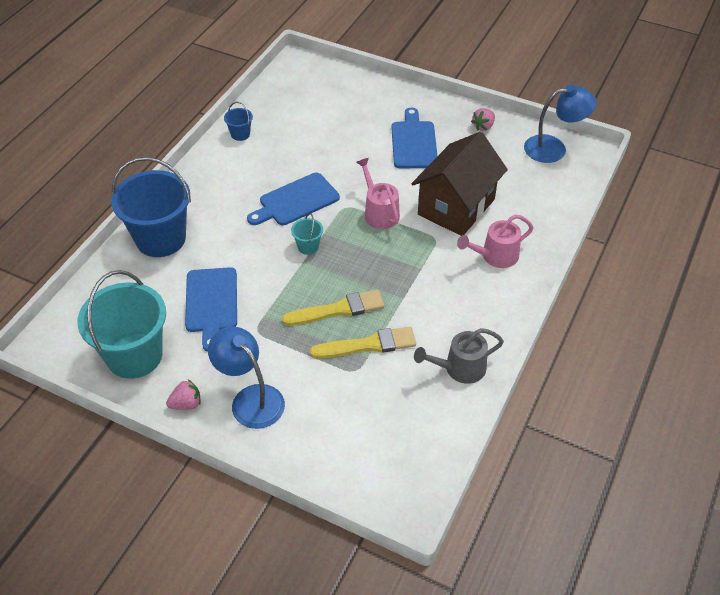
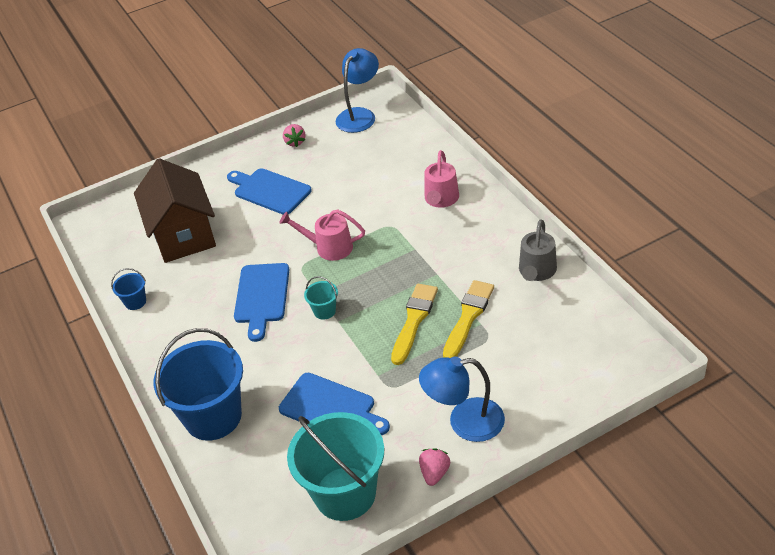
camera: 50 degrees left, 5 degrees down
brown house [412,132,508,236] -> brown house moved to [134,158,216,263]

